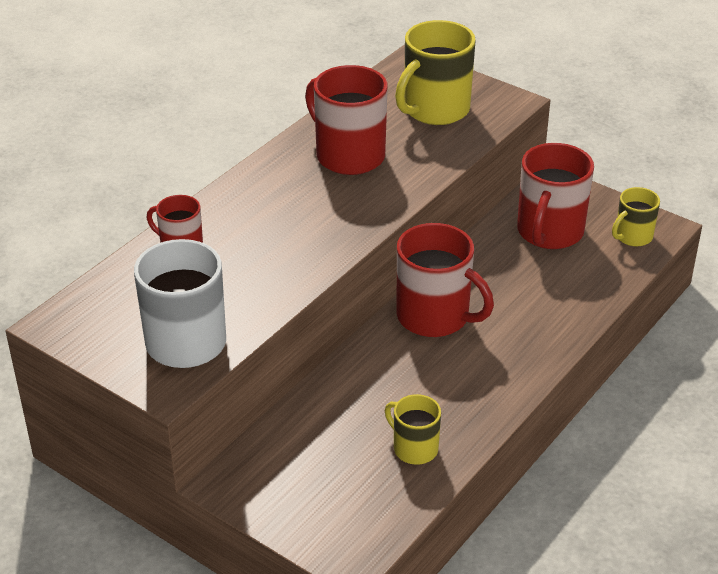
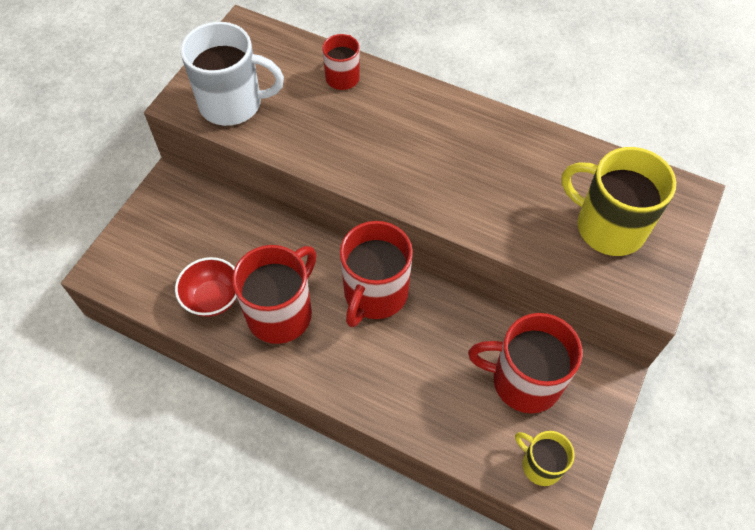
camera: 80 degrees right, 20 degrees up
red mug [305,65,388,175] -> red mug moved to [232,245,316,344]
yellow mug [385,394,441,465] -> red bowl [175,257,237,317]

